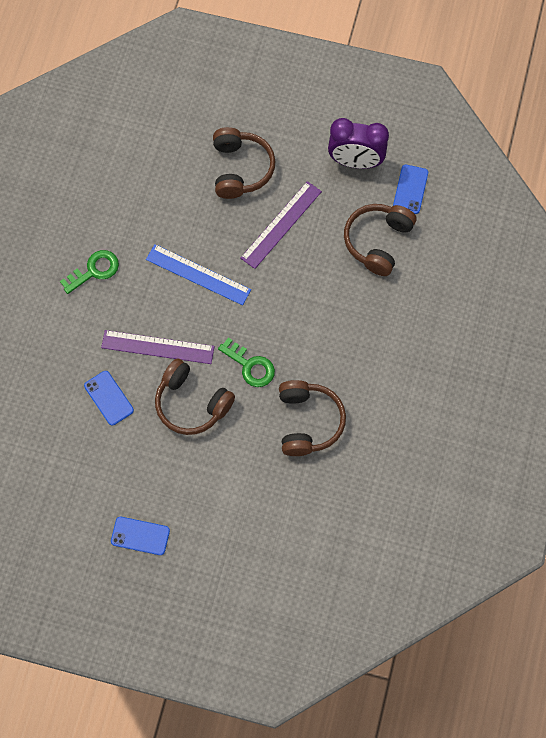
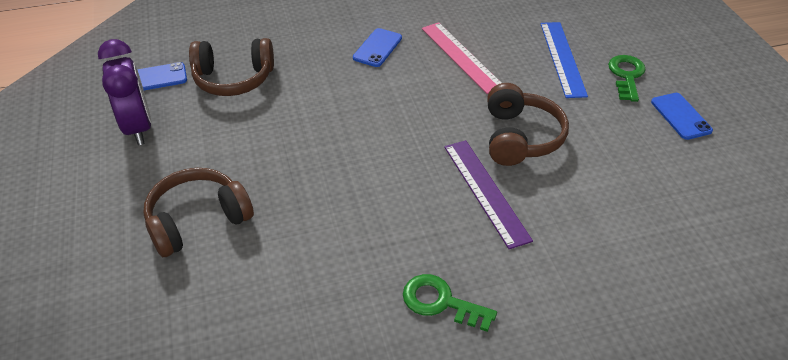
camera: 120 degrees left, 25 degrees down
blue phone [84,371,134,426] -> blue phone moved to [353,28,402,67]
blue ruler [146,244,251,305] -> blue ruler moved to [540,22,588,98]
green key [218,338,275,387] -> green key moved to [608,55,646,102]
purple ruler [241,181,322,269] -> none
brown headphones [279,380,346,456] -> pink ruler [422,22,501,94]

